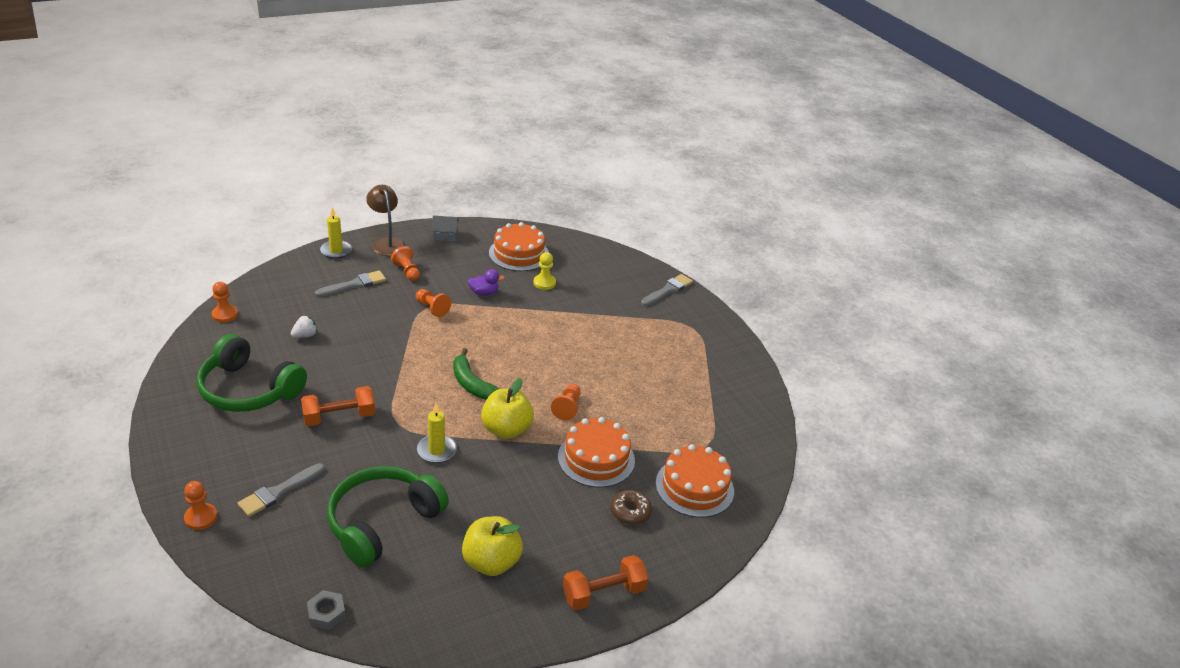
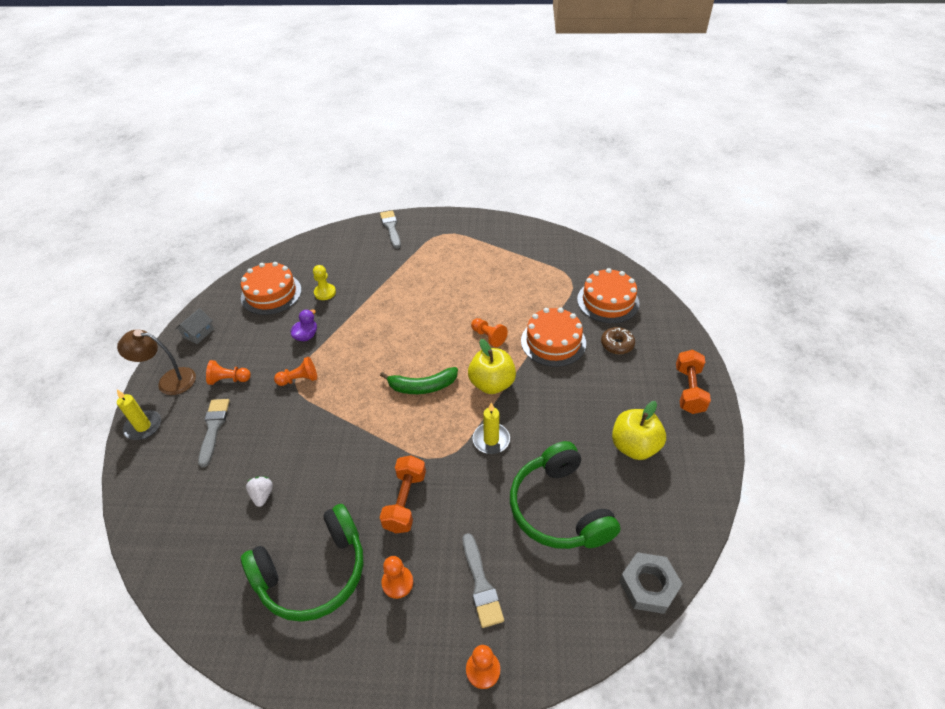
camera: 55 degrees left, 10 degrees up
orange pawn [212,282,238,323] -> orange pawn moved to [382,556,413,599]
grey nut [307,590,346,630] -> grey nut [619,552,683,614], size x1.56

